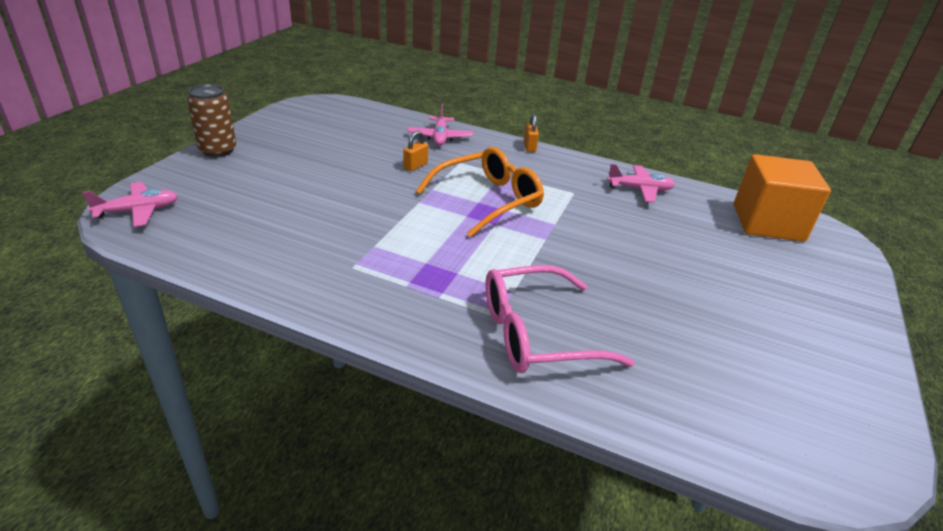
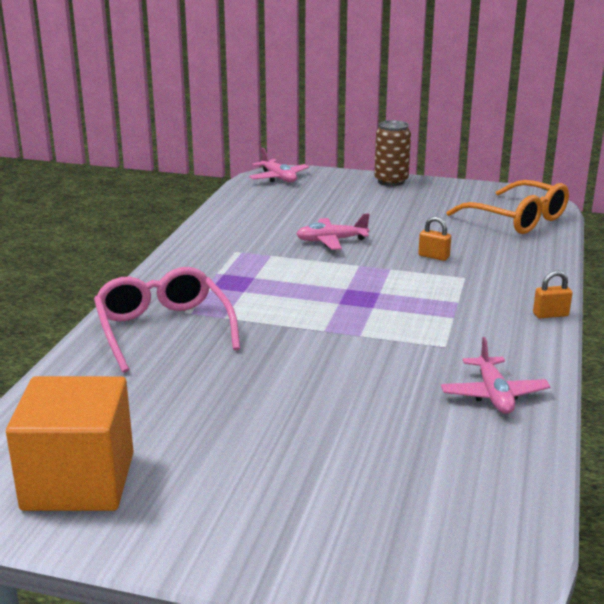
camera: 85 degrees right, 10 degrees down
pink plane [407,104,473,146] -> pink plane moved to [296,213,370,250]
orange glasses [416,147,544,237] -> orange glasses moved to [447,180,569,234]
orange cube [734,154,831,242] -> orange cube moved to [6,376,134,511]

